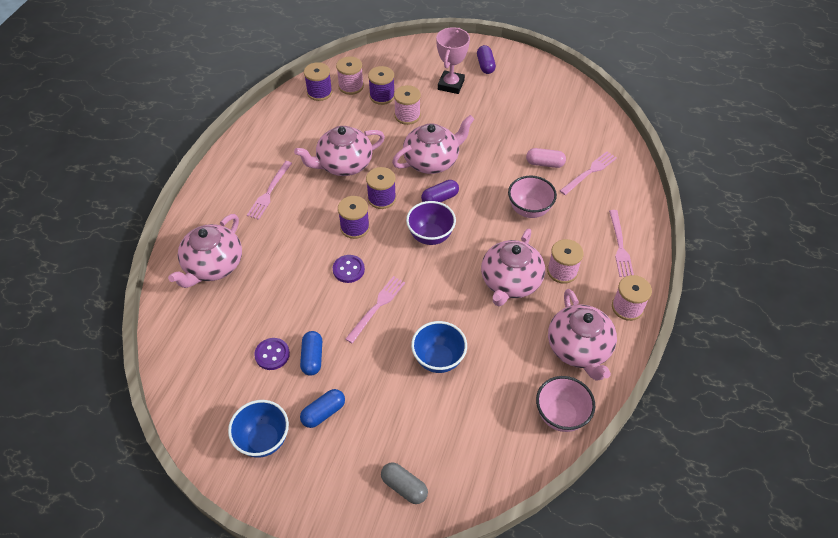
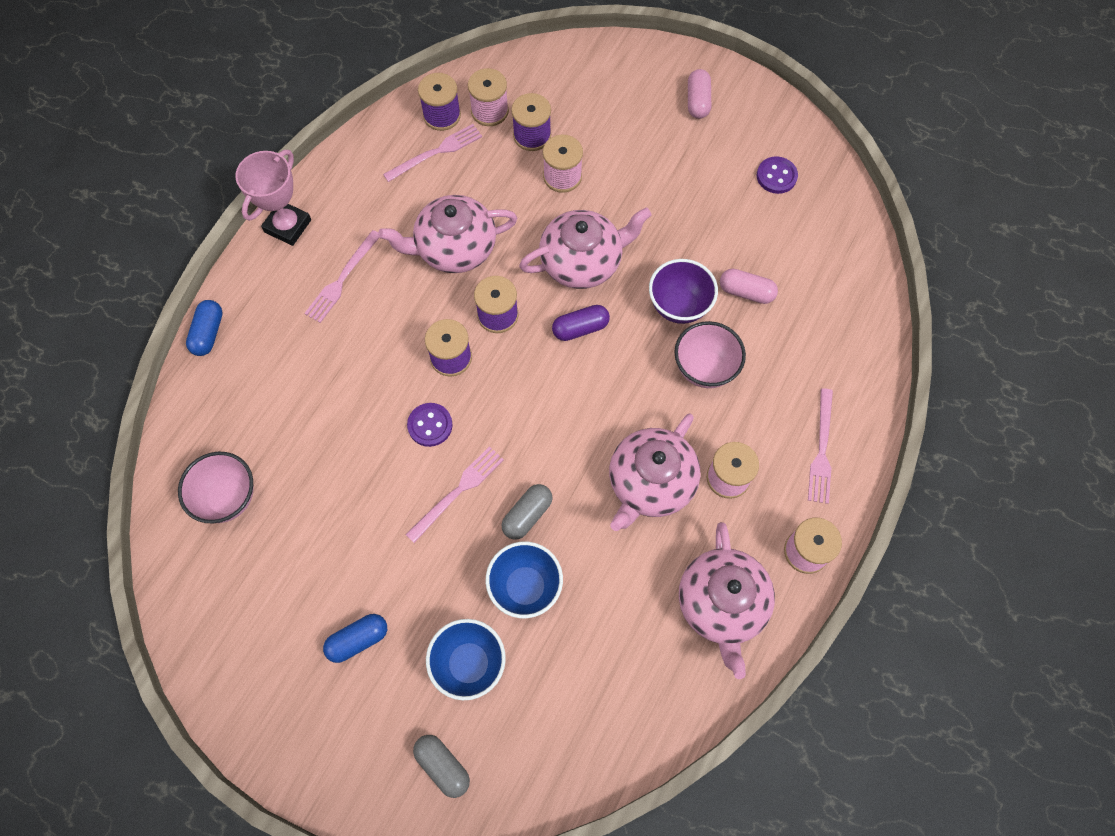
camera: 10 degrees right, 15 degrees up
pink teapot [168,214,242,288] -> none
blue bowl [228,400,289,458] -> blue bowl moved to [426,619,506,700]
purple button [254,338,290,370] -> purple button moved to [757,156,798,194]
blue capsule [300,331,322,376] -> blue capsule moved to [186,300,223,356]
purple bowl [406,201,456,245] -> purple bowl moved to [649,259,718,324]
pink trophy [436,27,470,94] -> pink trophy moved to [235,150,311,246]
purple capsule [477,45,496,74] -> pink capsule [688,69,711,119]
pink bowl [536,376,595,432] -> pink bowl moved to [178,452,254,523]
pink fork [560,151,617,195] -> pink fork moved to [383,124,482,182]
none -> grey capsule [502,484,553,540]

